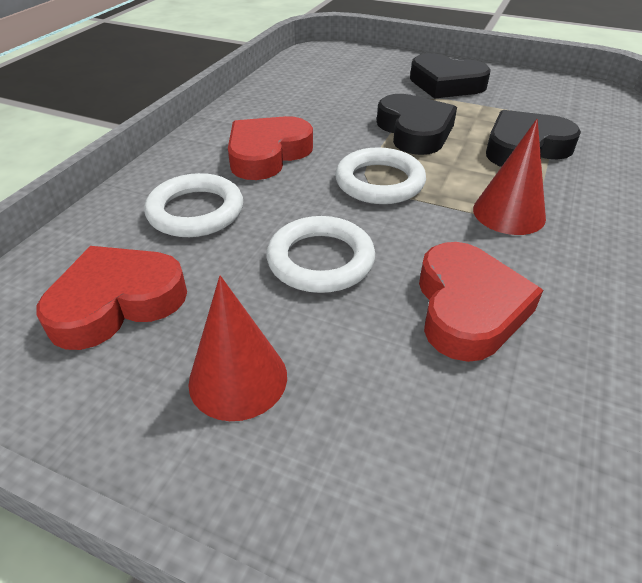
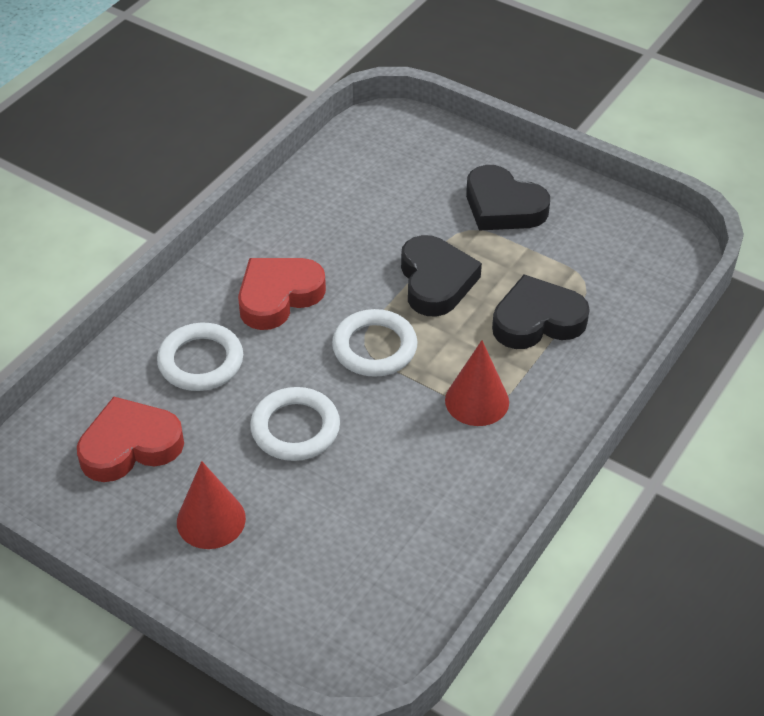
camera: 10 degrees right, 5 degrees up
red heart [419,242,543,362] -> none

